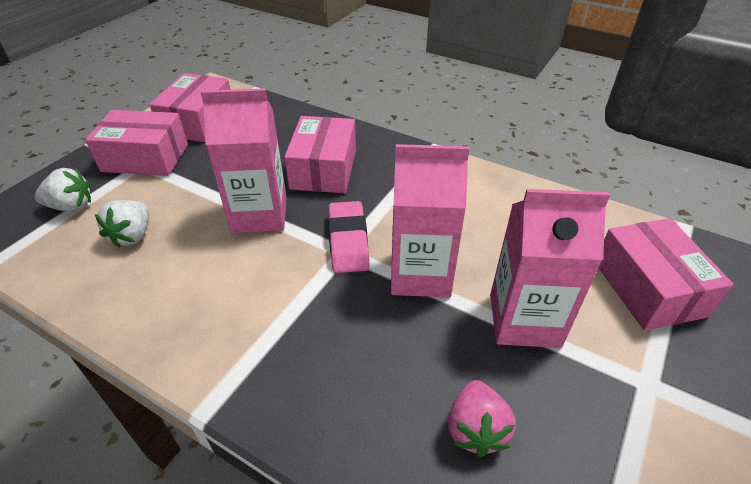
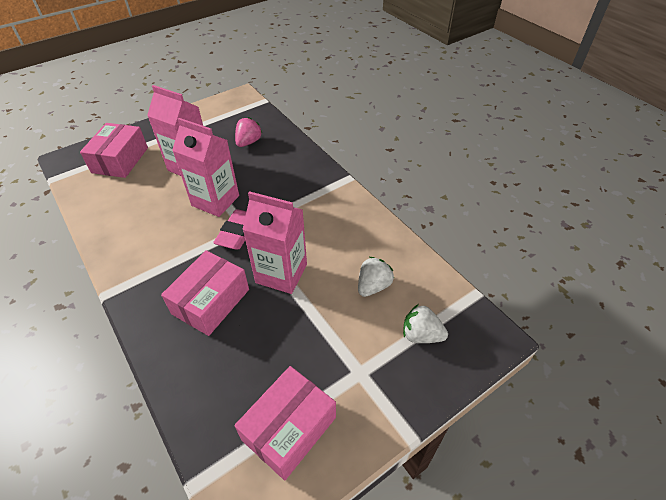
camera: 155 degrees left, 5 degrees up
pink box [85,110,188,176] -> none

